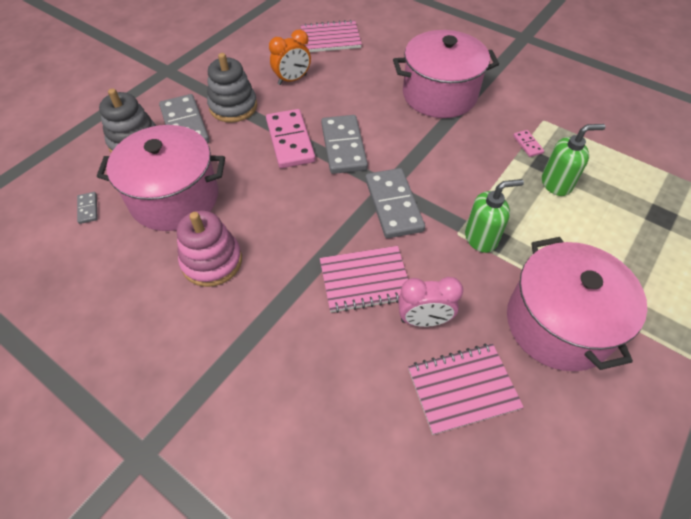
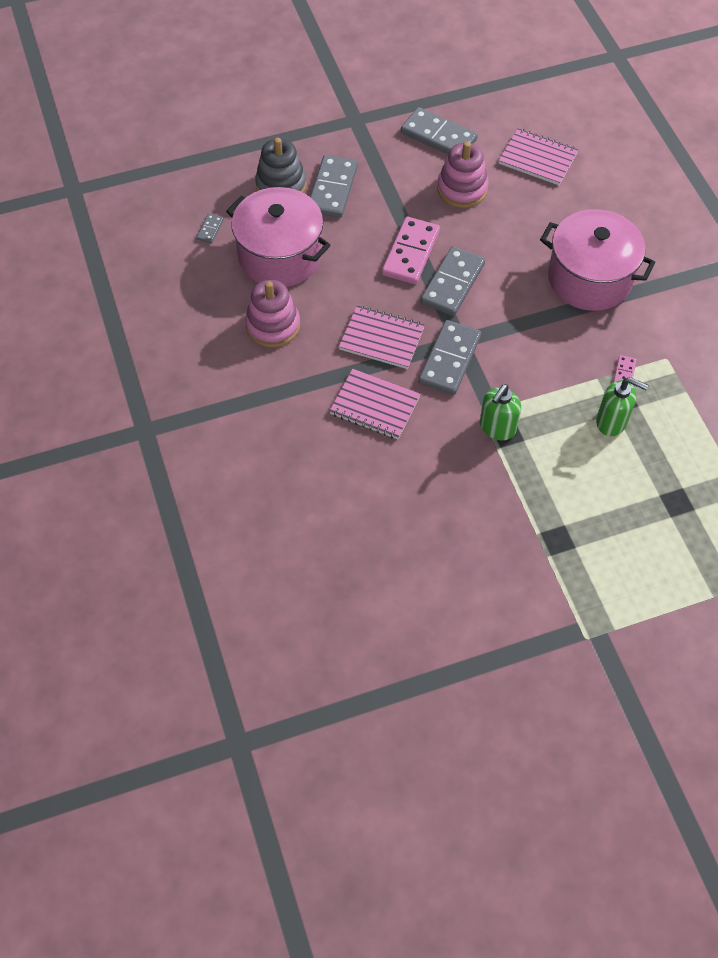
camera: 35 degrees right, 5 degrees up
grey stacking toy [207,53,257,123] -> none
orange clock [269,30,311,85] -> pink stacking toy [437,142,489,208]
pink clock [398,277,463,327] -> none
pink notebook [408,343,524,435] -> pink notebook moved to [339,306,425,369]
green soap dispenser [465,179,524,253] -> green soap dispenser turned 105 degrees clockwise [480,384,521,440]
pink pot [507,237,647,371] -> none
none -> grey domino [401,107,478,154]

